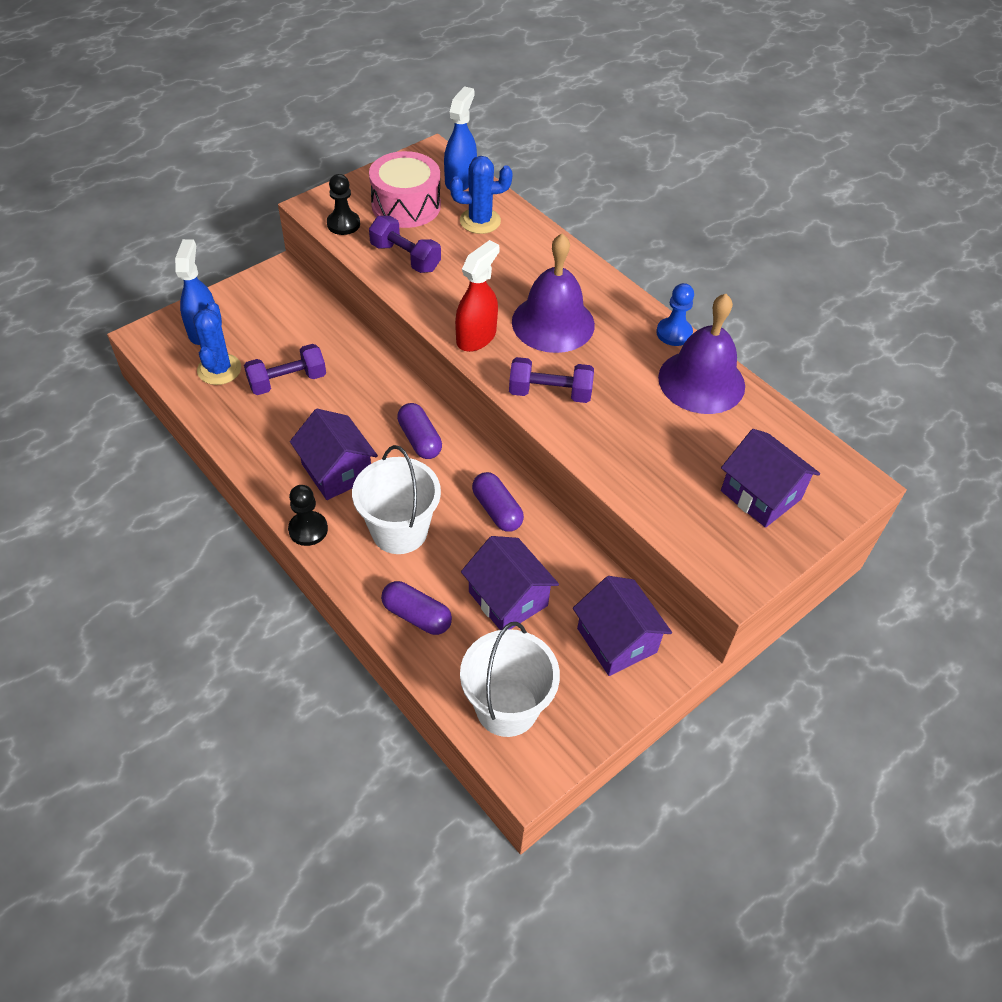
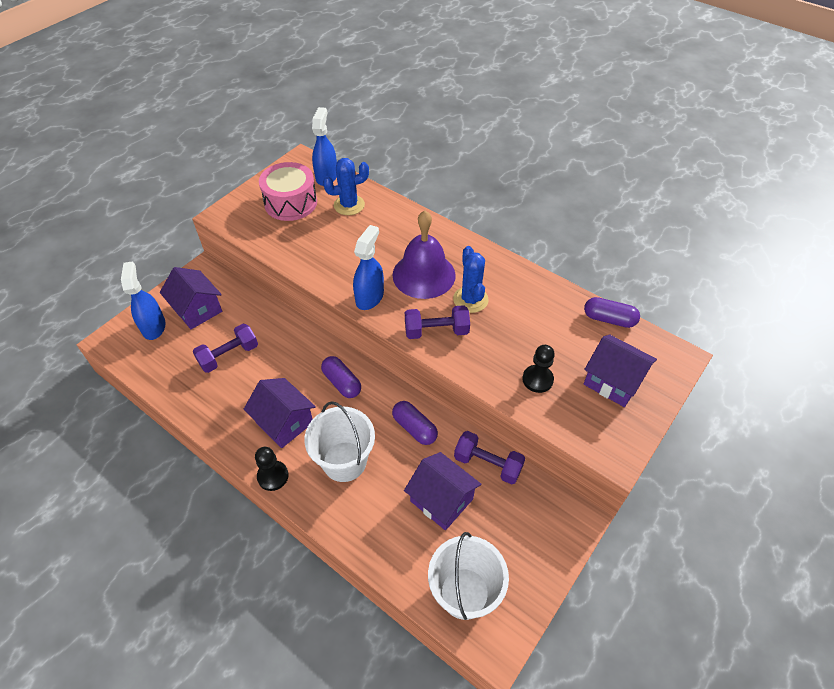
camera: 10 degrees left, 0 degrees up
blue cactus [193,301,241,385] -> blue cactus moved to [453,246,489,313]
black pawn [327,174,360,235] -> black pawn moved to [522,345,555,393]
purple dumbbell [369,216,441,273] -> purple dumbbell moved to [454,431,525,485]
purple capsule [381,581,452,635] -> purple capsule moved to [584,297,640,328]
red spray bottle [455,240,500,352] -> blue spray bottle [353,225,384,310]
purple house [573,576,672,676] -> purple house moved to [160,267,222,329]
blue pawn [656,283,694,346] -> none
purple bell [658,294,745,414] -> none

